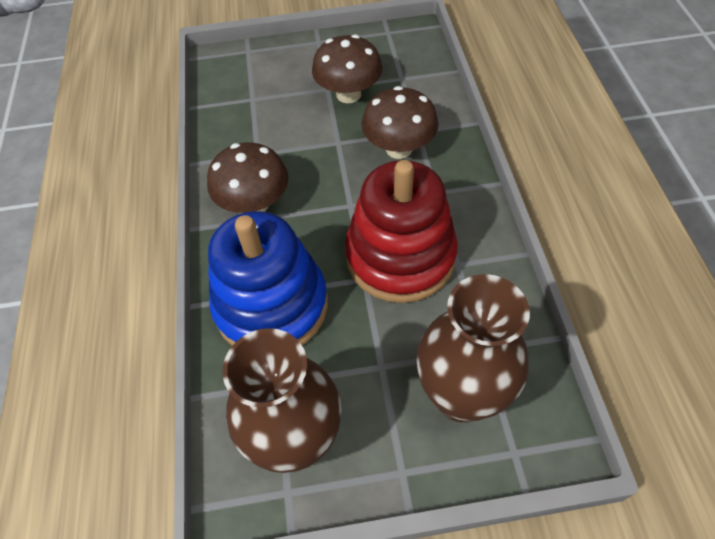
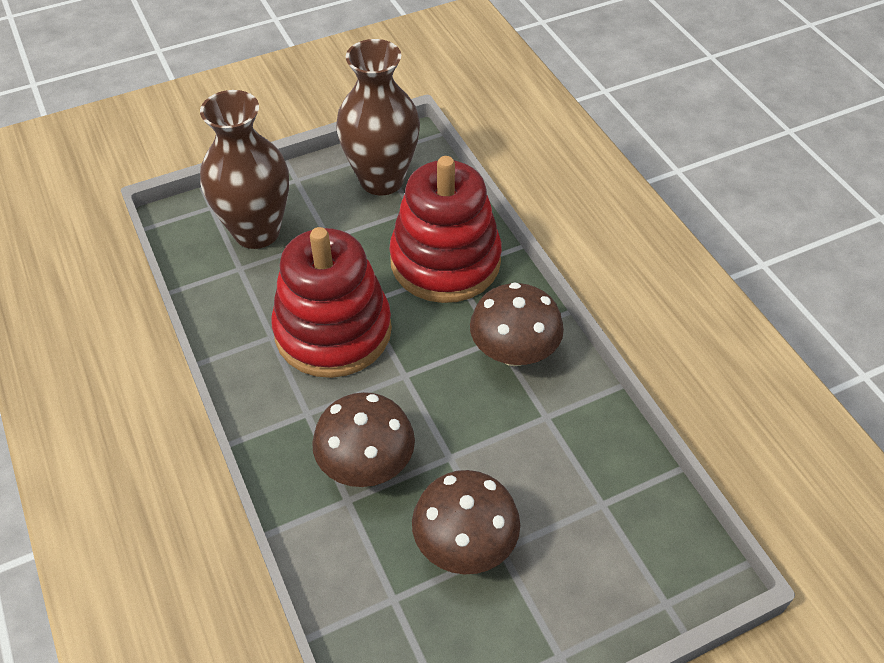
camera: 160 degrees right, 5 degrees down
blue stacking toy [208,211,328,346] -> red stacking toy [389,156,502,303]

